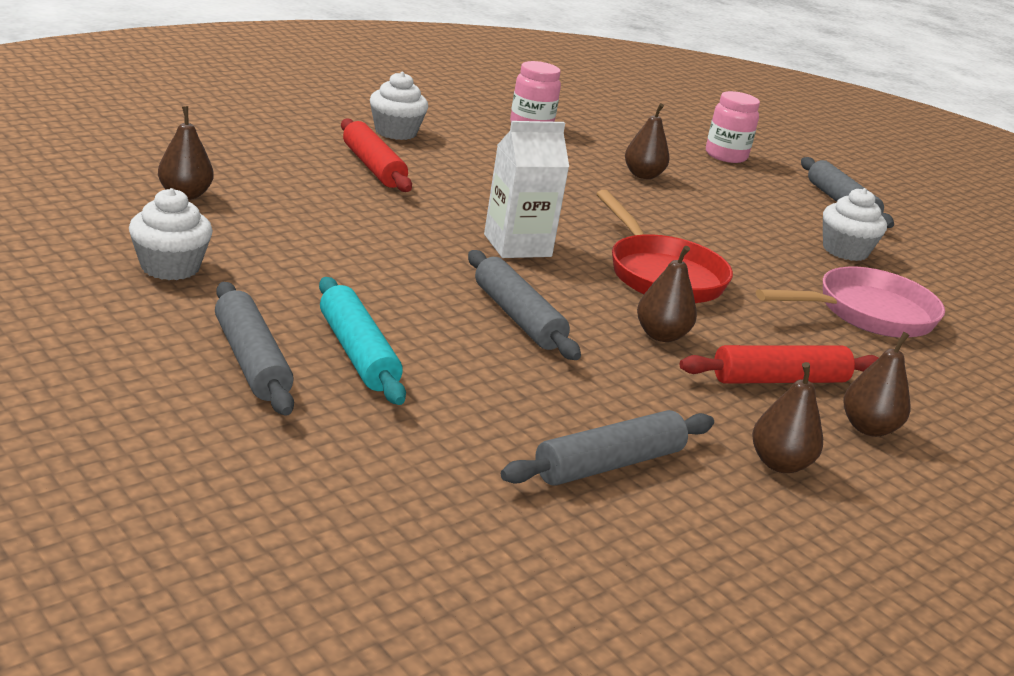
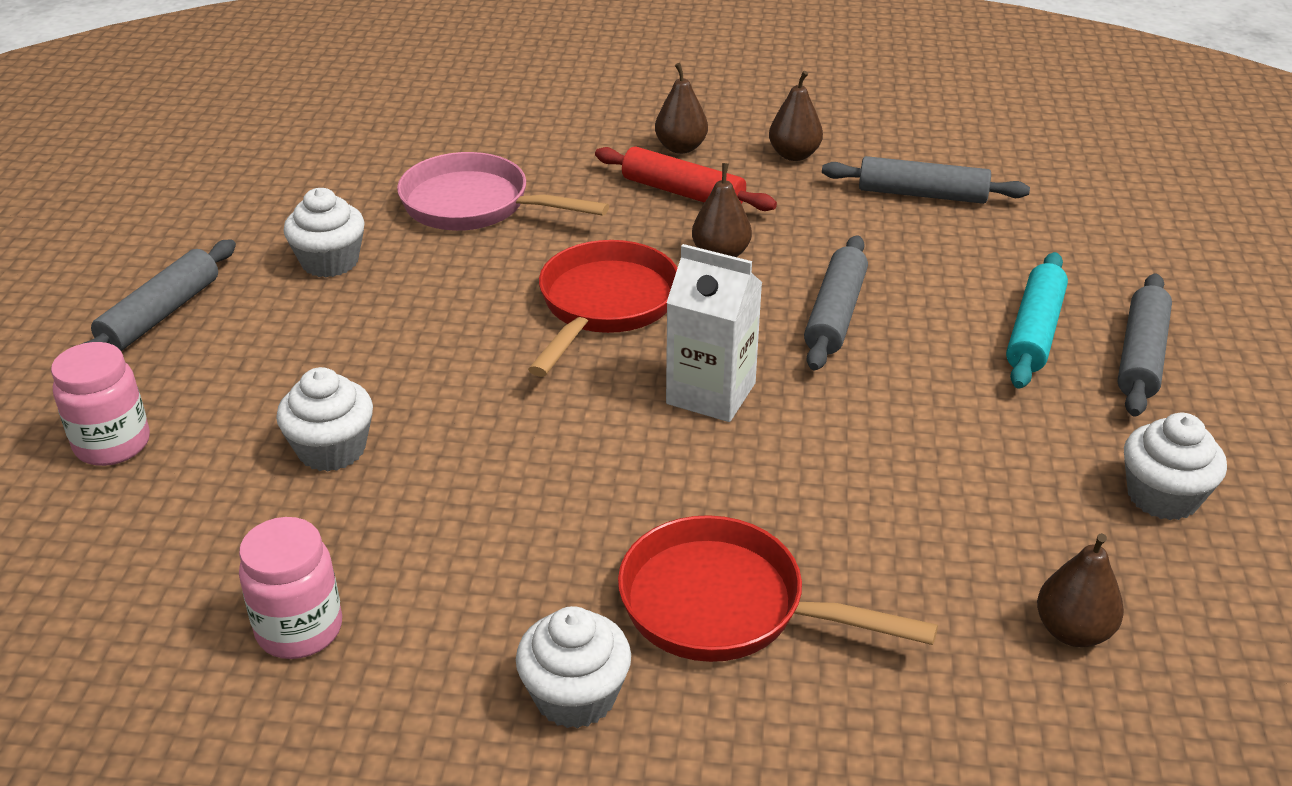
camera: 130 degrees left, 10 degrees up
red rolling pin [341,118,412,192] -> red pan [618,515,938,662]
brown pear [625,103,670,179] -> white cupcake [276,367,373,471]

